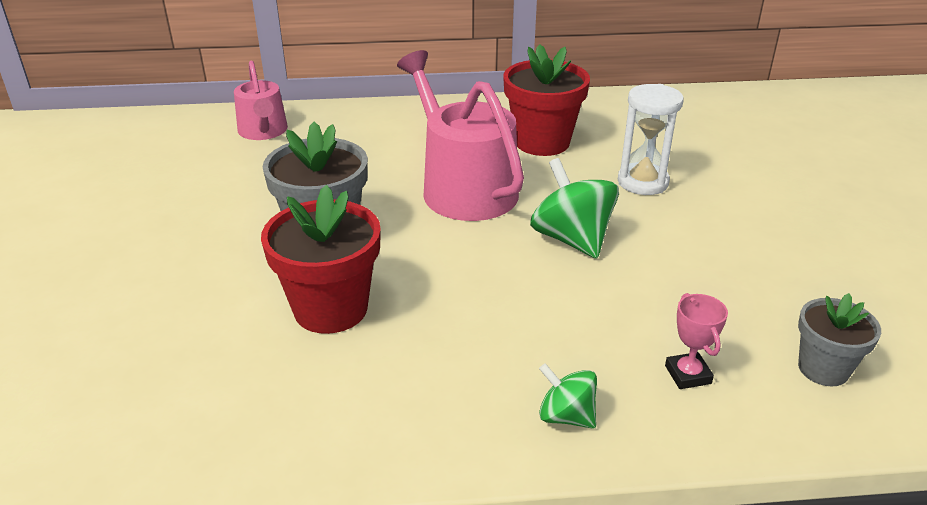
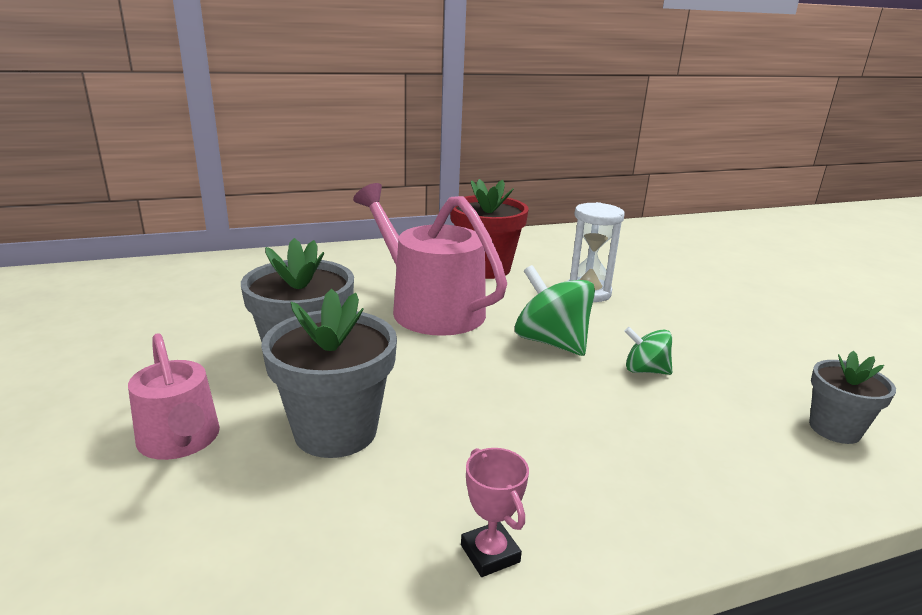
camera: 15 degrees left, 10 degrees down
pink watering can [234,61,288,140] -> pink watering can moved to [128,333,220,460]
red flower pot [261,185,381,334] -> grey flower pot [261,289,397,458]
green spinning top [539,363,597,429] -> green spinning top moved to [624,327,672,375]
pink trophy [665,293,728,389] -> pink trophy moved to [461,448,529,577]

